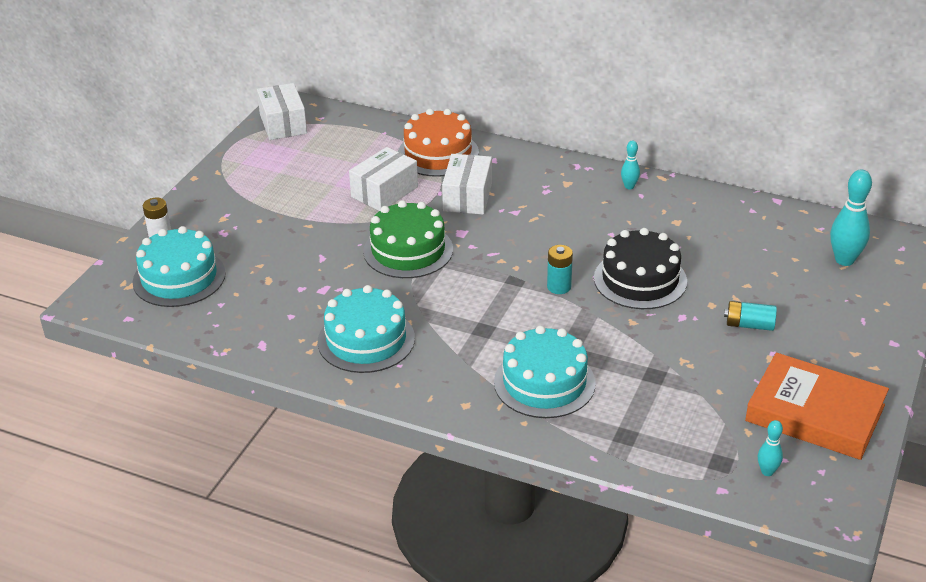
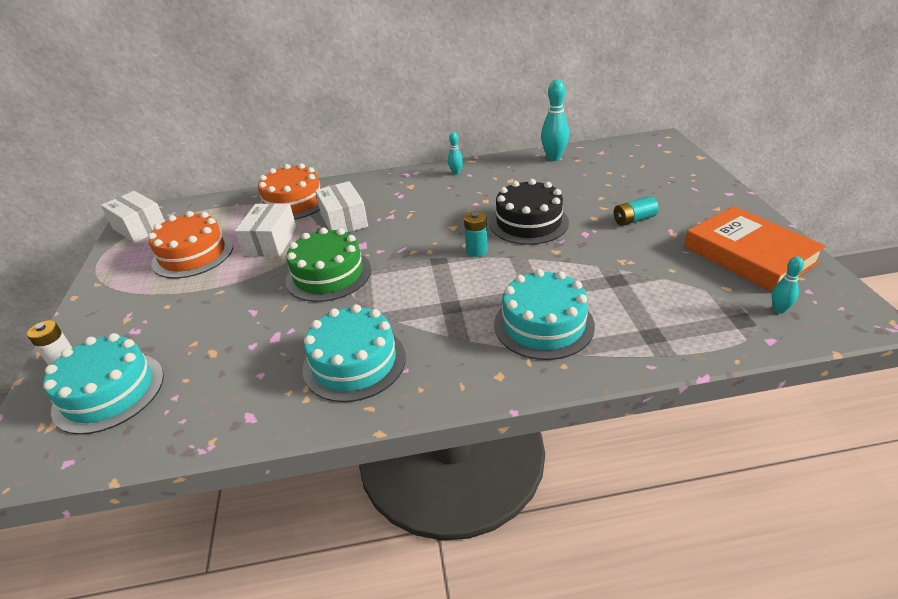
camera: 30 degrees left, 0 degrees up
orange book [745,353,889,460] -> orange book turned 60 degrees clockwise [684,206,826,292]
turquoise bowling pin [830,169,872,266] -> turquoise bowling pin moved to [541,79,569,161]
none -> orange cake [148,211,233,278]

